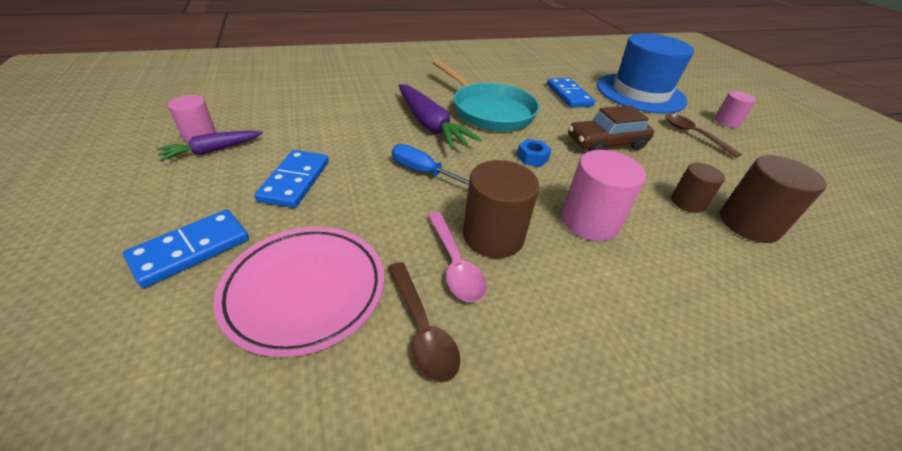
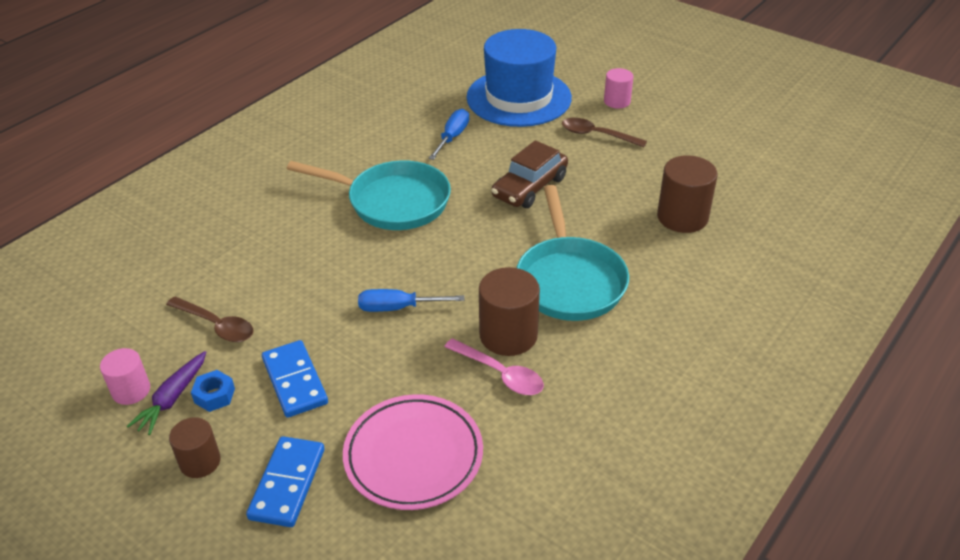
camera: 30 degrees left, 0 degrees up
brown spoon [388,262,460,383] -> brown spoon moved to [166,297,254,342]
purple carrot [398,84,482,150] -> none
blue nut [517,139,552,167] -> blue nut moved to [191,370,235,412]
blue domino [547,78,595,108] -> blue screwdriver [428,109,469,160]
pink cylinder [561,150,646,241] -> turquoise pan [517,185,629,321]
brown cylinder [671,163,725,213] -> brown cylinder moved to [169,417,221,478]

